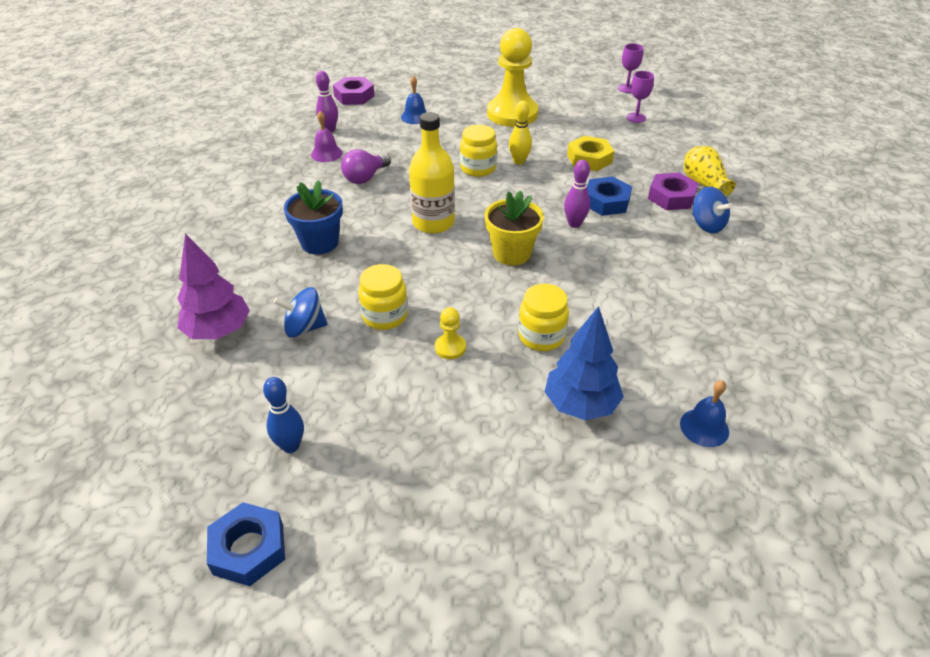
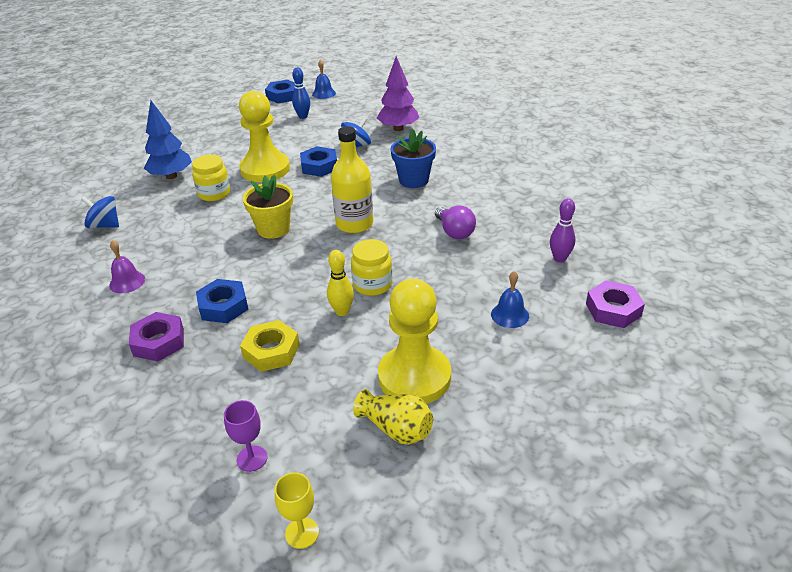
camera: 145 degrees right, 5 degrees down
purple bell [311,111,343,162] -> purple bell moved to [109,240,145,293]
purple light bulb [341,149,391,184] -> purple light bulb turned 150 degrees clockwise [435,206,476,239]
yellow jar [358,264,408,330] -> blue nut [300,146,337,177]
yellow pawn [435,307,466,359] -> yellow pawn [239,91,290,182], size x2.41
purple bowling pin [564,160,590,228] -> none
purple goblet [618,44,643,93] -> yellow goblet [275,472,319,549]
blue bell [680,380,729,447] -> blue bell moved to [312,60,336,99]
yellow vase [684,146,736,196] -> yellow vase moved to [353,389,433,445]
blue spinning top [692,187,732,233] -> blue spinning top moved to [81,196,119,228]

